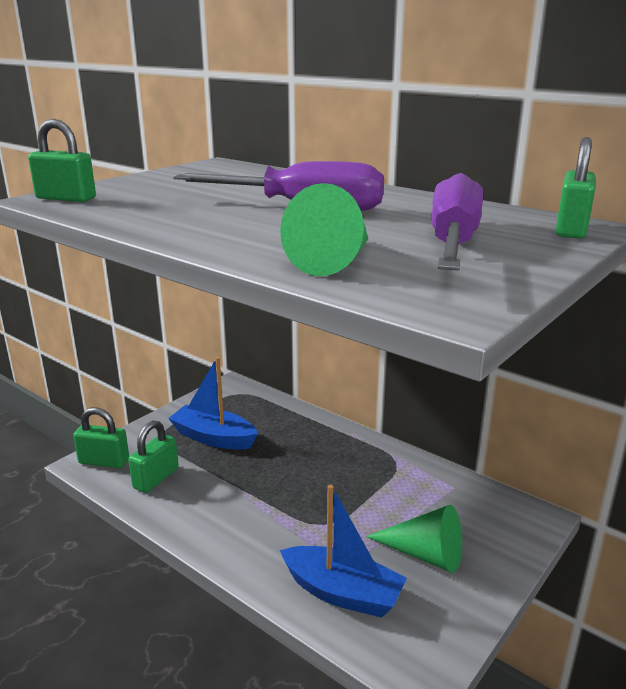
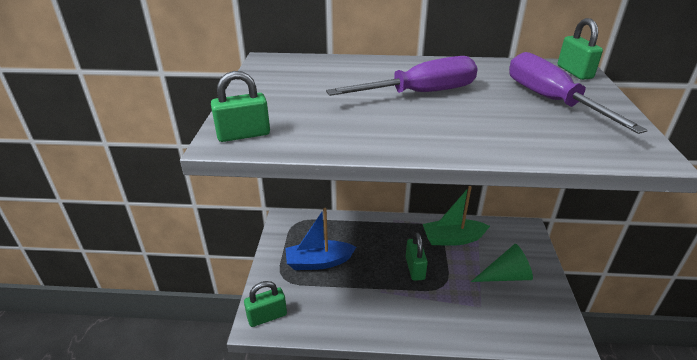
camera: 35 degrees left, 10 degrees up
green padlock [128,420,179,493] -> green padlock moved to [406,232,428,281]
green cone [280,183,368,276] -> none
blue boat [280,485,407,618] -> none
none -> green boat [423,186,490,246]

